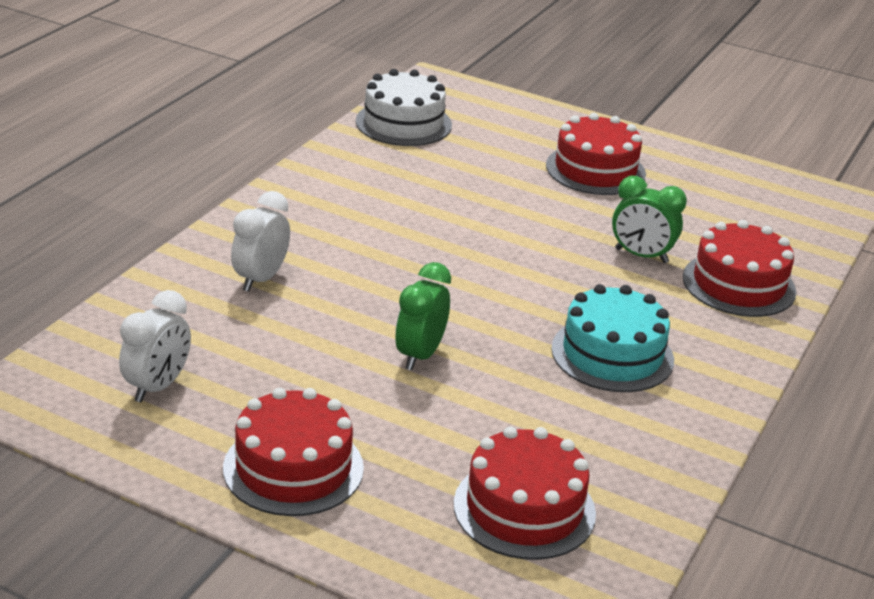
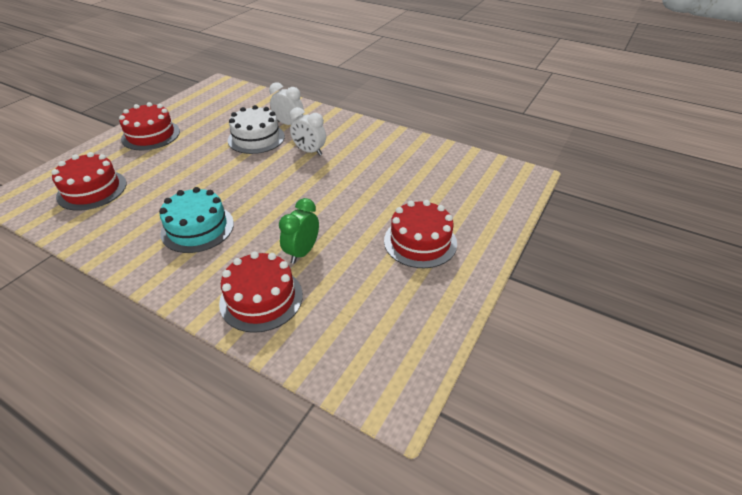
camera: 95 degrees right, 10 degrees up
white clock [119,290,191,402] -> white clock moved to [290,107,326,155]
white cake [356,69,452,146] -> white cake moved to [228,105,285,154]
green clock [395,262,451,370] -> none

